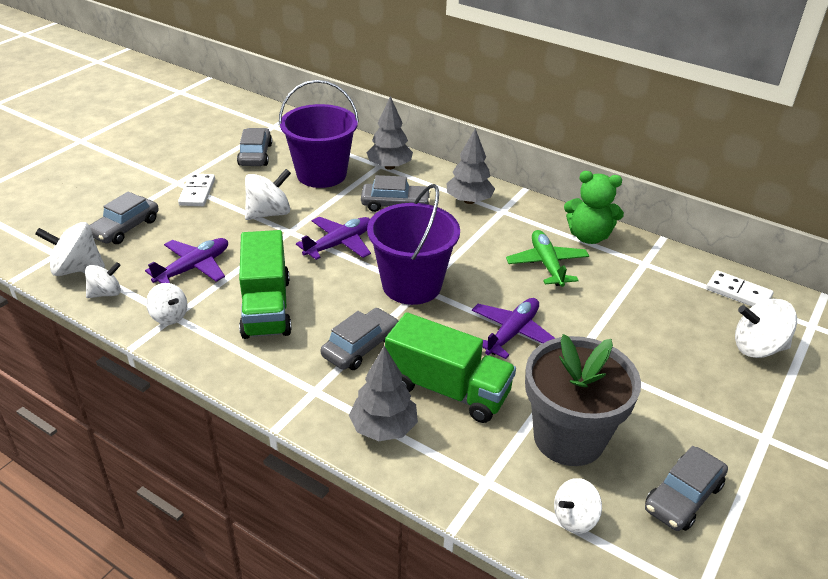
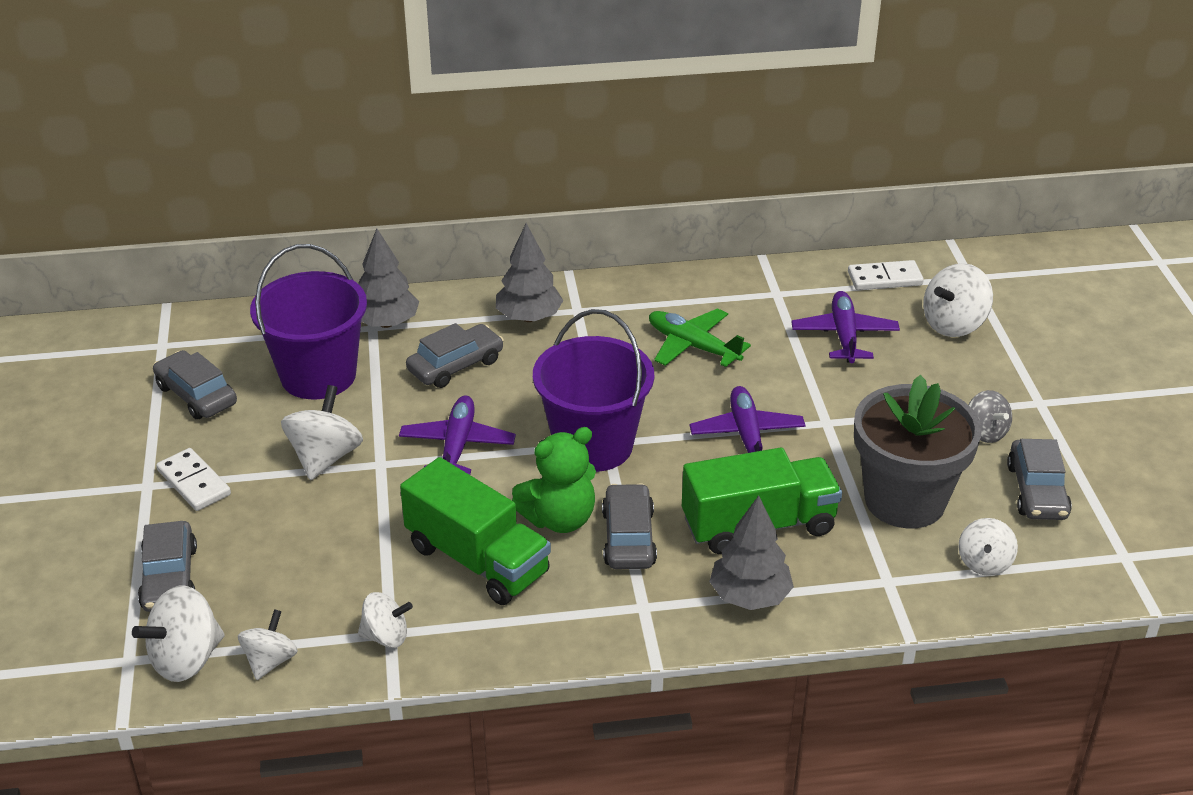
camera: 40 degrees left, 0 degrees up
purple plane [145,238,228,283] -> purple plane moved to [791,291,900,363]
green teddy bear [564,171,624,244] -> green teddy bear moved to [512,427,596,533]
none -> grey spinning top [969,390,1012,443]

